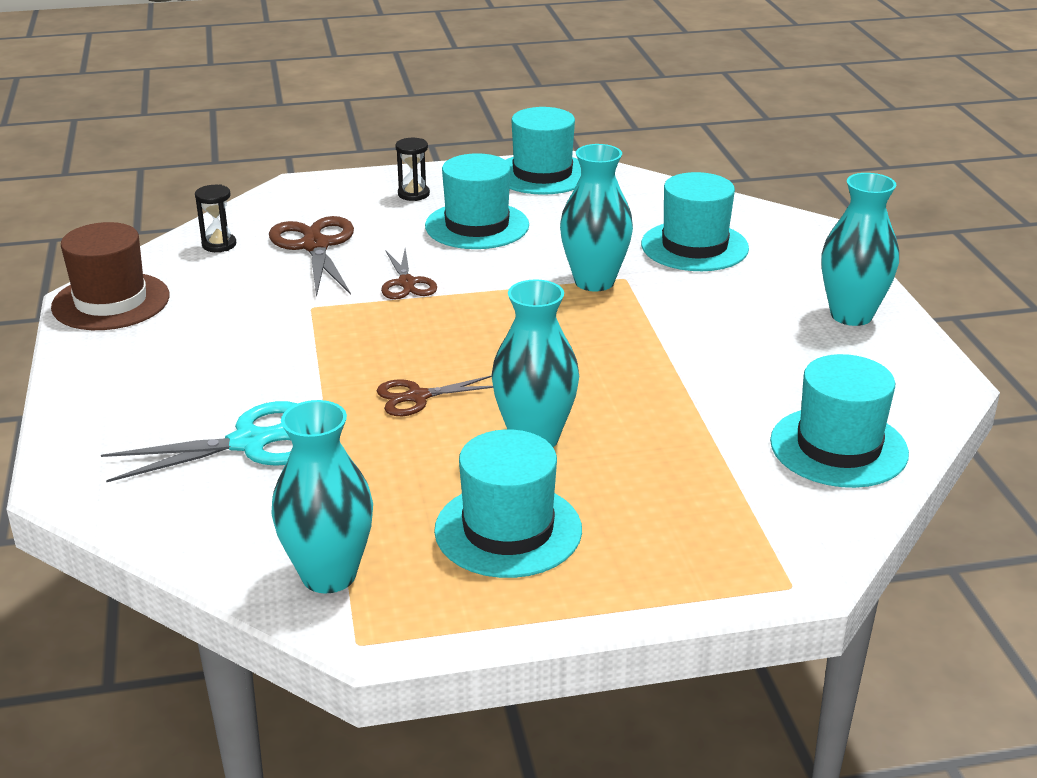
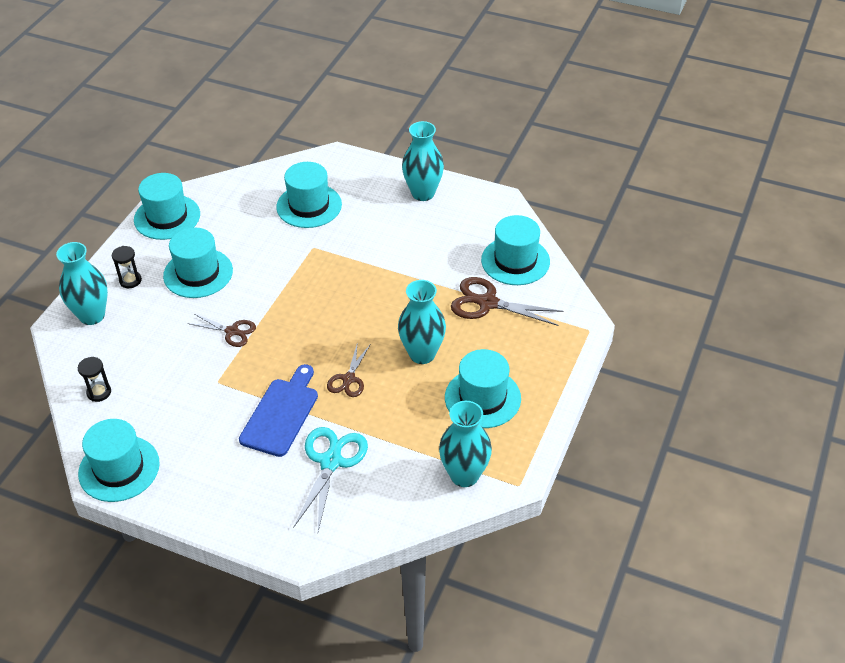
camera: 55 degrees left, 15 degrees up
brown hat [51,222,170,330] -> turquoise hat [78,419,160,502]
brown scissors [269,216,354,297] -> brown scissors moved to [451,277,564,326]
turquoise vase [560,144,633,292] -> turquoise vase moved to [56,242,108,325]
none -> blue cutting board [239,364,318,457]

